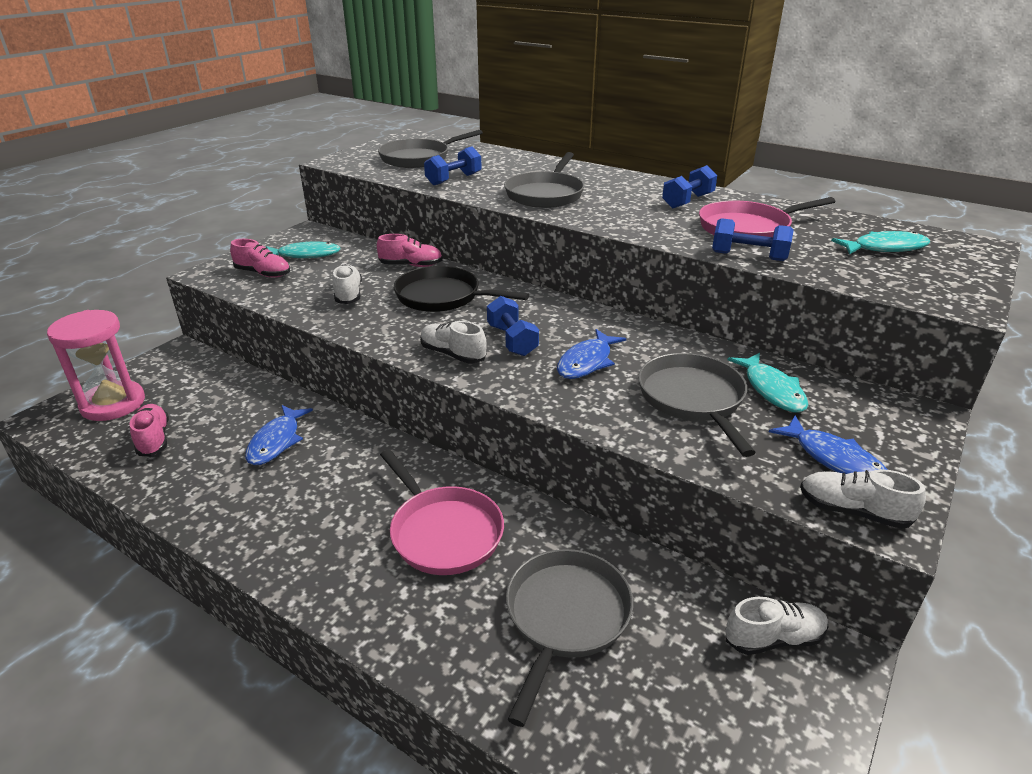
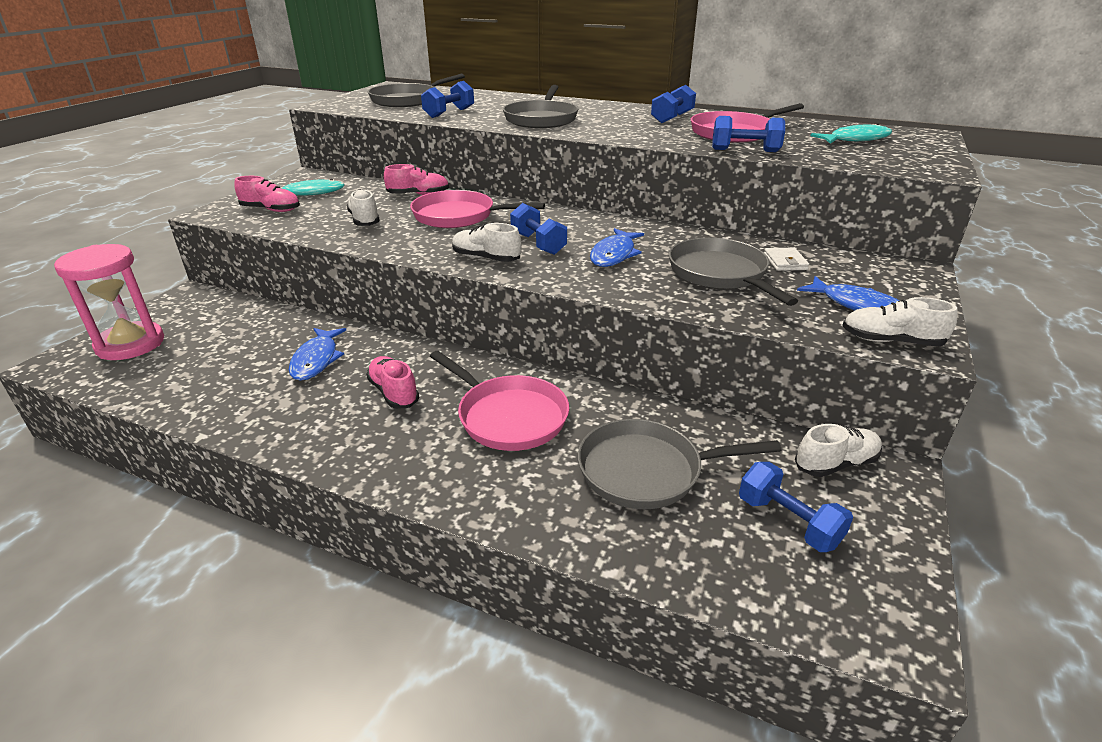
camera: 10 degrees left, 0 degrees up
pink shoe [130,404,169,456] -> pink shoe moved to [366,356,419,409]
black pan [393,266,529,312] -> pink pan [410,190,545,228]
grey pan [506,549,633,727] -> grey pan turned 105 degrees counterclockwise [578,419,781,509]
turquoise fish [727,353,809,413] -> white wallet [764,248,809,271]
none -> blue dumbbell [739,462,853,552]

